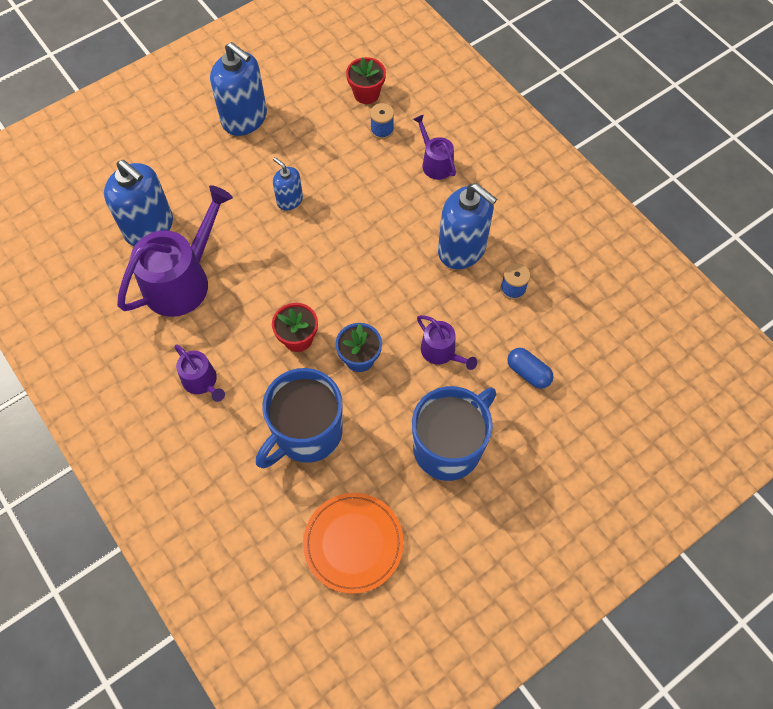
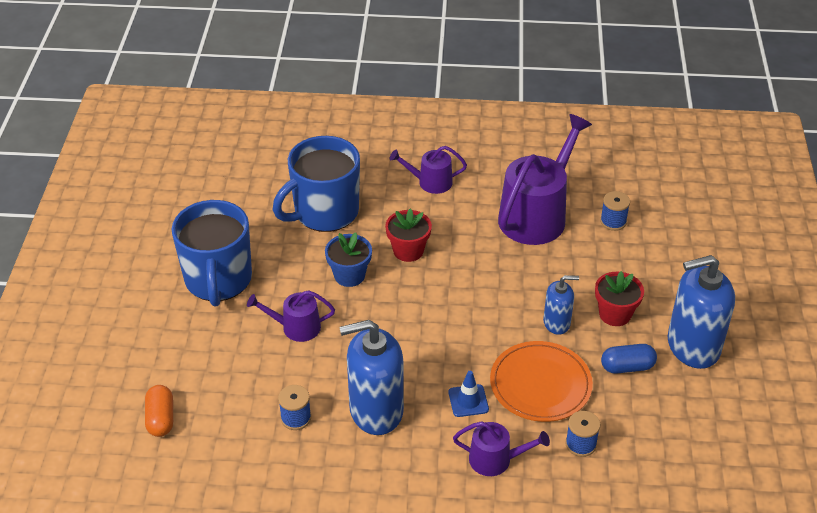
camera: 130 degrees right, 20 degrees down
blue soap dispenser [104,160,173,246] -> blue spool [600,191,630,231]
purple watering can [117,185,233,317] -> purple watering can turned 135 degrees counterclockwise [498,114,592,245]
blue mug [256,368,342,468] -> blue mug turned 120 degrees counterclockwise [273,136,360,232]
orange plate [303,493,404,594] -> orange plate moved to [490,341,593,422]
red flower pot [346,57,386,104] -> red flower pot moved to [595,271,644,326]
blue capsule [507,348,553,389] -> blue capsule moved to [601,344,657,374]
none -> orange capsule [145,385,173,437]
none -> blue traffic cone [449,371,489,417]

